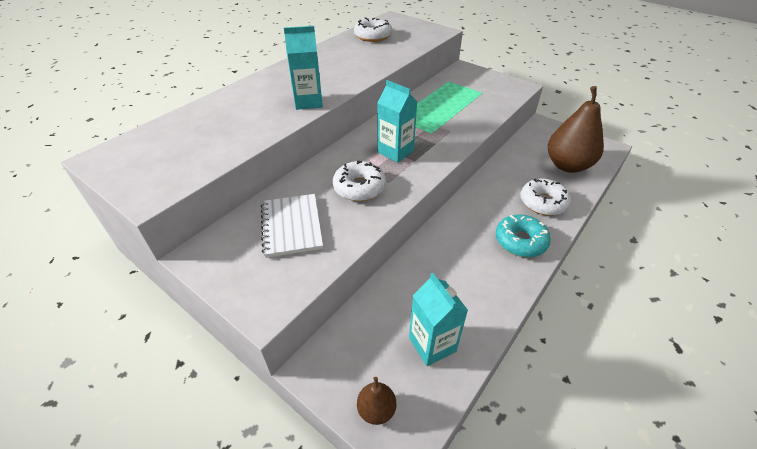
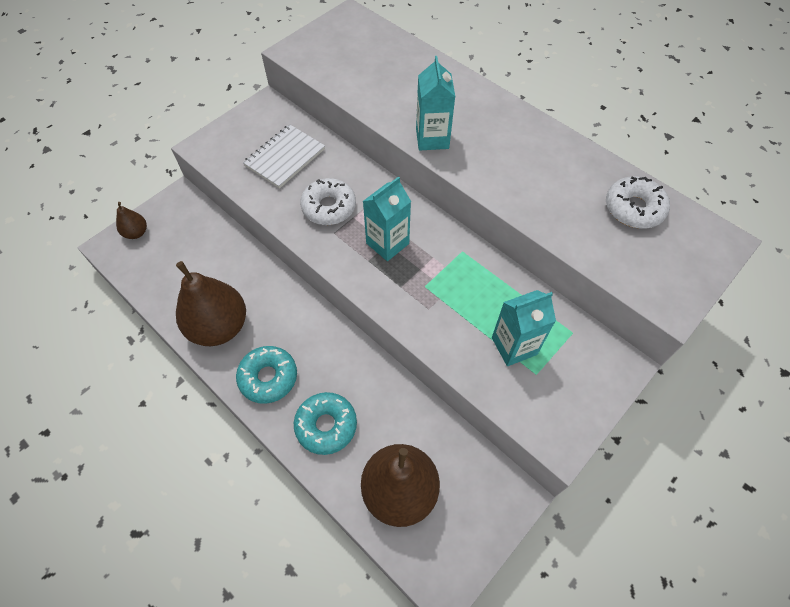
camera: 95 degrees right, 15 degrees up
white notebook [261,194,323,258] -> white notebook turned 45 degrees counterclockwise [243,124,325,188]
turquoise carton [409,273,468,366] -> turquoise carton moved to [492,290,556,366]
white donut [521,179,571,215] -> turquoise donut [294,392,357,455]
none -> brown pear [176,261,246,346]

